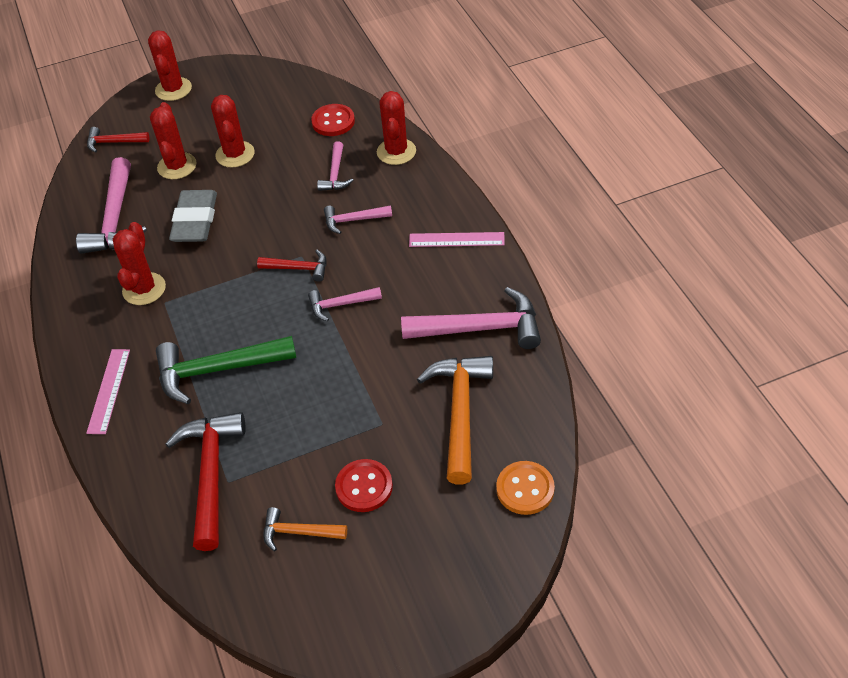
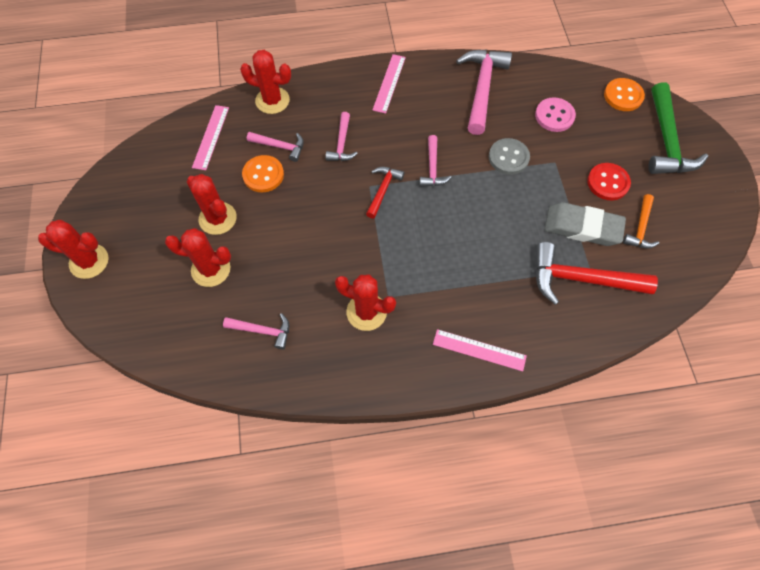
camera: 80 degrees left, 15 degrees up
pink hammer [76,157,147,254] -> pink hammer [223,313,289,349], size x0.54
red hammer [87,127,150,153] -> none
green hammer [156,336,296,404] -> green hammer moved to [648,82,708,174]
grey eraser [169,190,217,242] -> grey eraser moved to [544,202,626,246]
red cactus [211,95,255,167] -> red cactus turned 45 degrees clockwise [187,174,237,235]
red button [311,104,355,136] -> pink ruler [192,105,229,170]
orange hammer [417,356,493,484] -> pink button [535,97,576,132]
none -> orange button [242,155,284,193]
none -> grey button [489,138,530,175]

